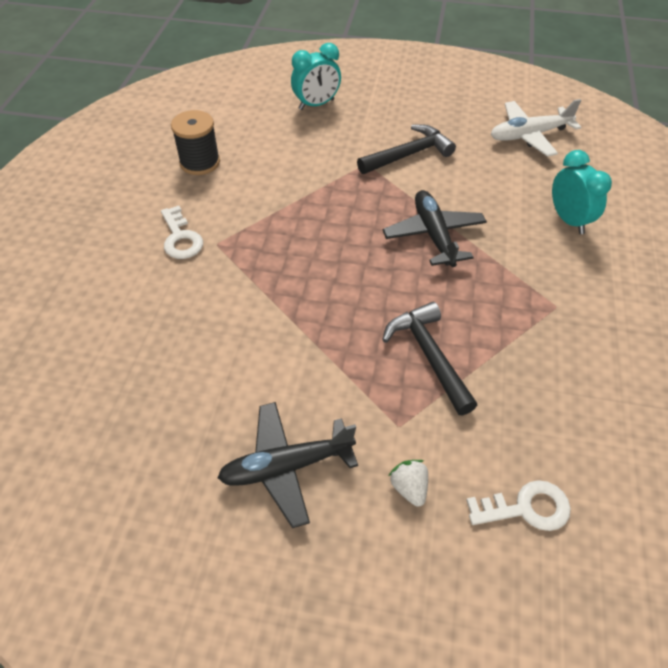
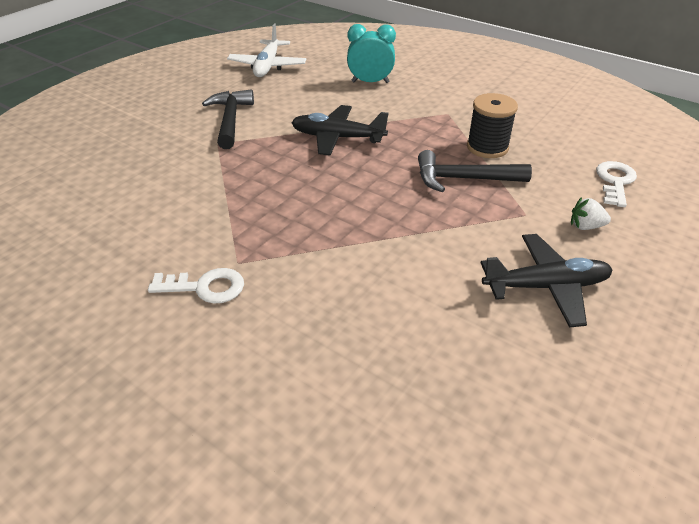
camera: 65 degrees left, 10 degrees down
black spool [171,110,220,175] -> black spool moved to [467,93,518,158]
black plane [217,402,358,528] -> black plane turned 105 degrees counterclockwise [481,234,613,327]
turquoise clock [291,43,341,110] -> none

